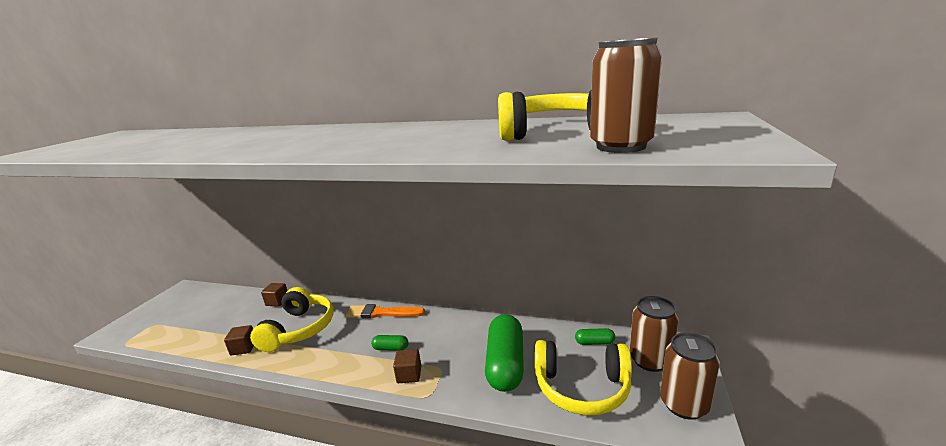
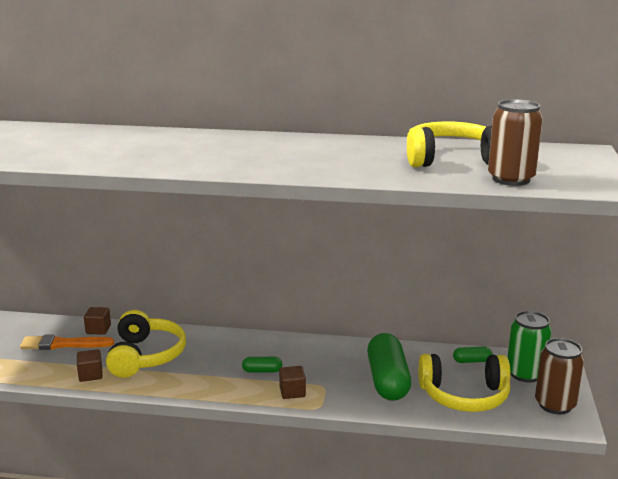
camera: 10 degrees left, 0 degrees up
orange brush [346,304,425,318] -> orange brush moved to [20,334,114,350]
brown can [630,296,679,372] -> green can [507,311,552,382]

